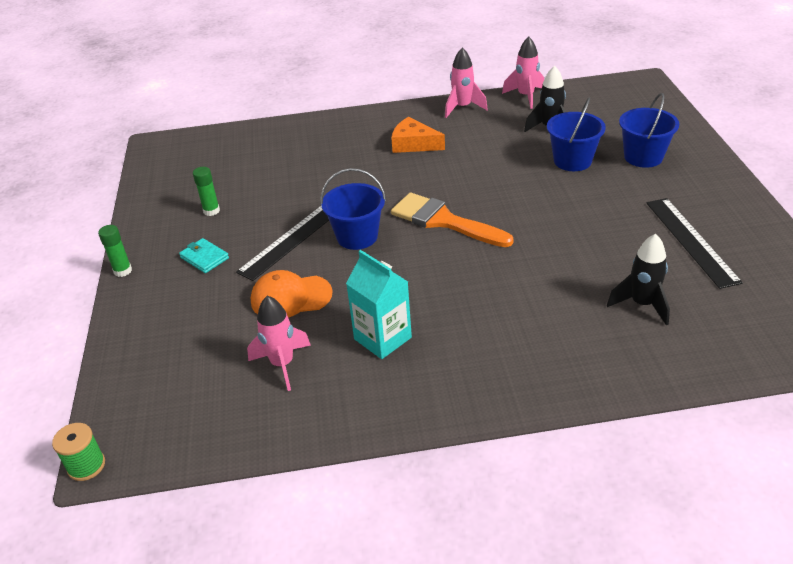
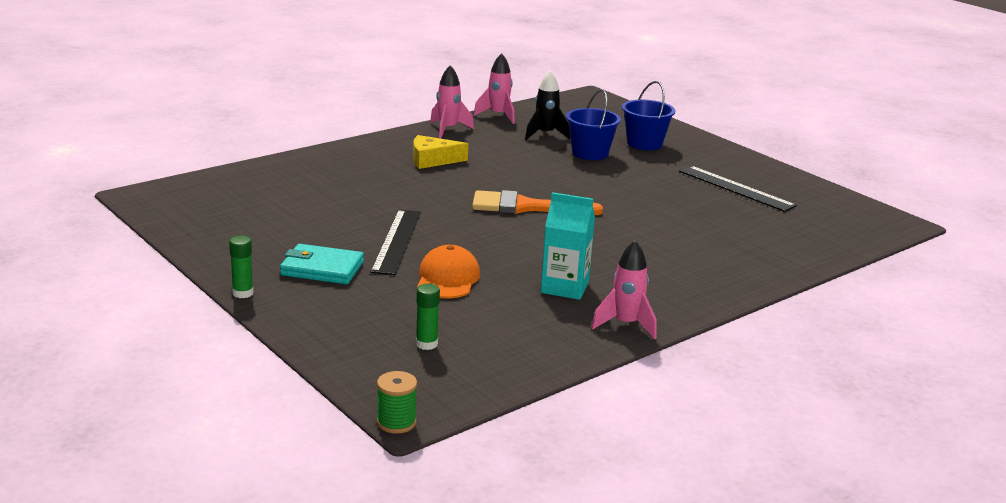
camera: 35 degrees left, 15 degrees down
turquoise wallet [179,238,229,273] -> turquoise wallet [280,244,364,284], size x1.54
green glue stick [193,167,220,216] -> green glue stick moved to [416,284,440,350]
pink rocket [247,296,311,391] -> pink rocket moved to [591,240,657,339]
orange cap [251,270,332,318] -> orange cap turned 135 degrees clockwise [417,245,480,299]
blue bucket [320,168,386,250] -> none
orange cheese [391,117,445,153] -> yellow cheese [413,135,468,169]
black rocket [607,234,670,326] -> none

